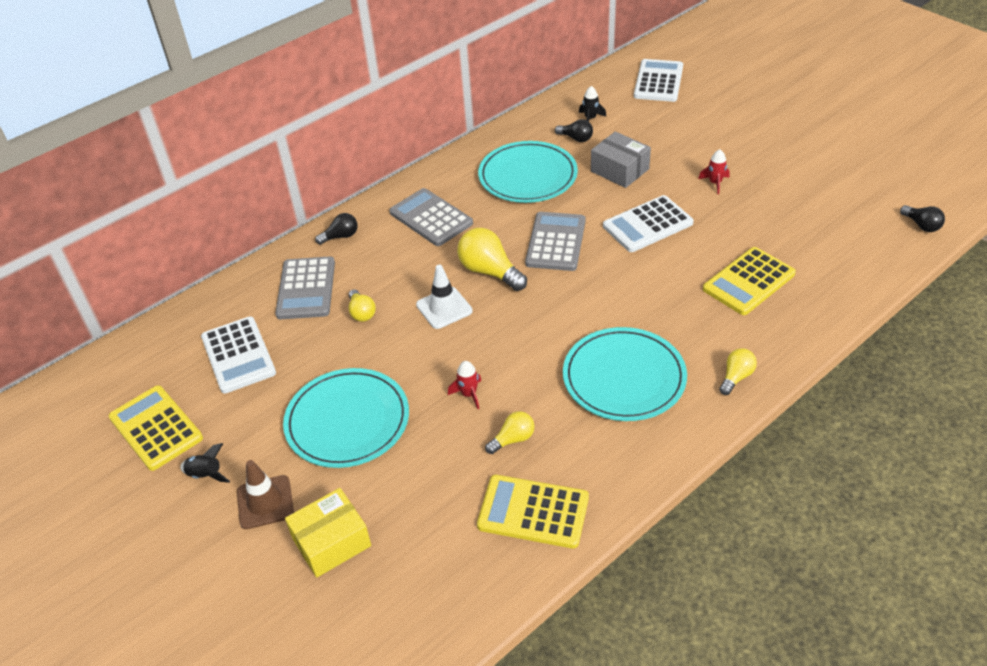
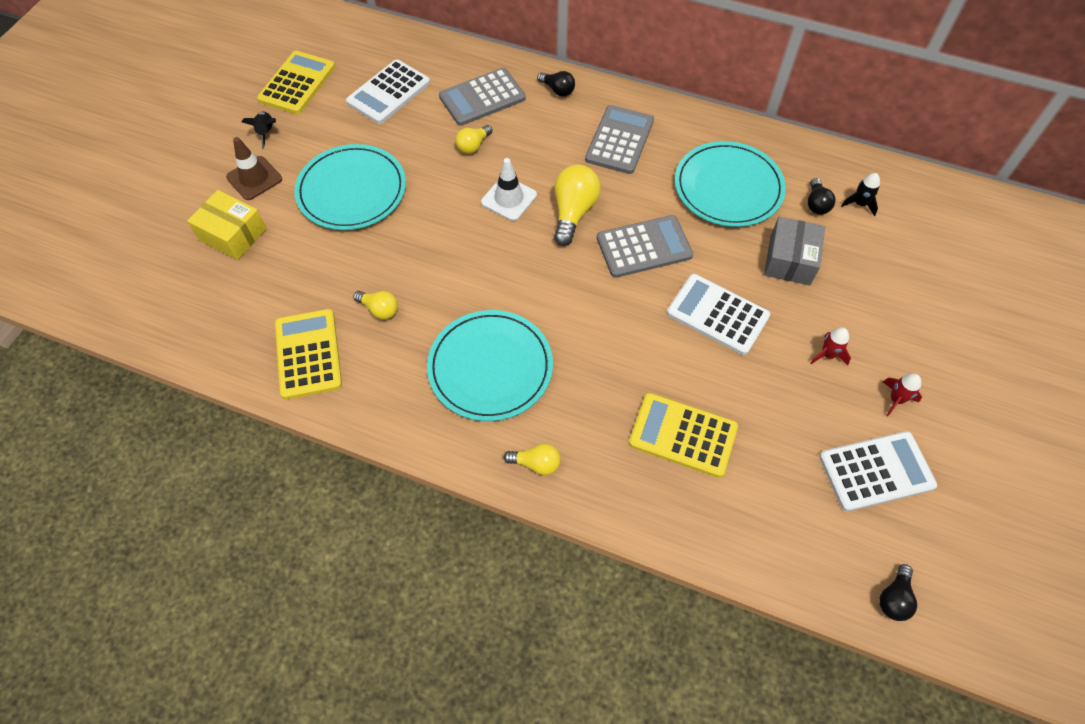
camera: 60 degrees right, 15 degrees up
red rocket [448,361,481,409] -> red rocket moved to [883,373,922,416]
white calculator [634,59,683,102] -> white calculator moved to [819,431,937,512]

